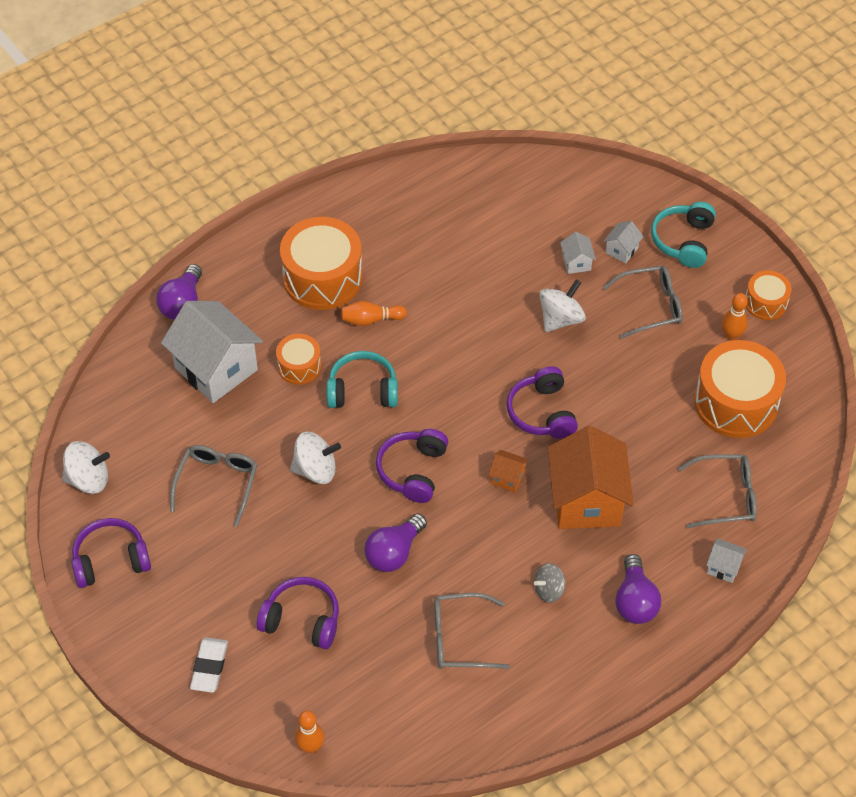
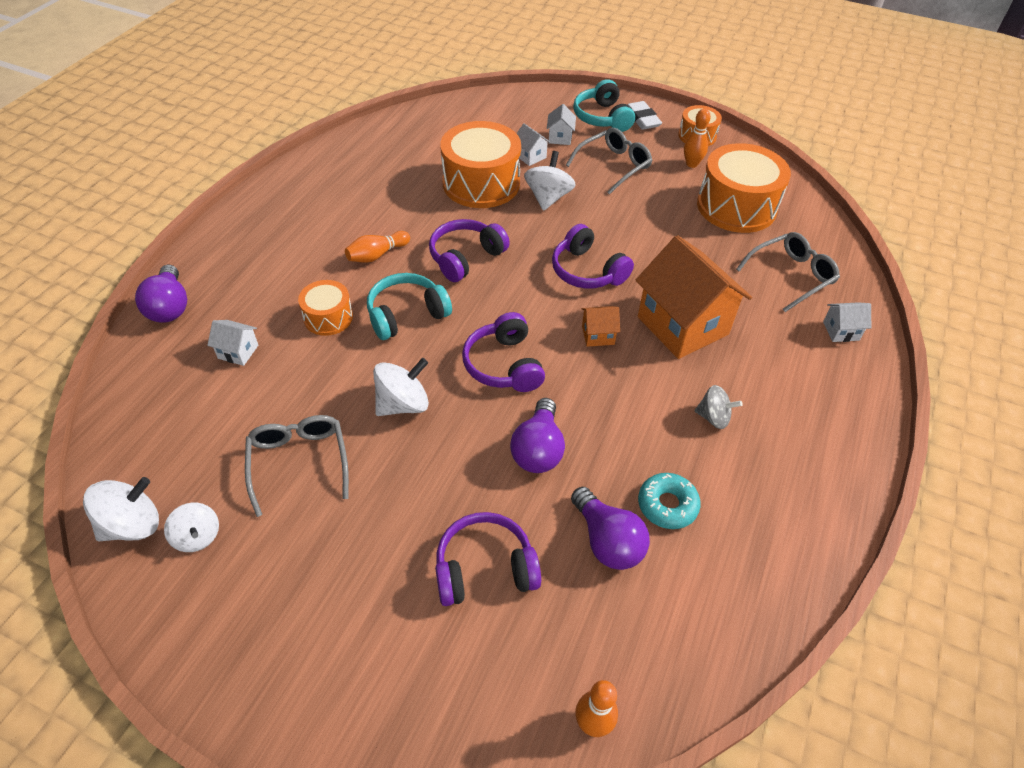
camera: 30 degrees left, 5 degrees down
purple headphones [71,518,151,588] -> purple headphones moved to [429,219,510,282]
white house [161,301,263,403] -> white house [207,320,258,366], size x0.43
white eraser [190,637,228,693] -> white eraser moved to [627,101,662,130]
orange drum [280,217,363,310] -> orange drum moved to [440,121,521,208]
grey glasses [434,593,510,669] -> turquoise donut [638,473,701,529]
grey spinning top [534,563,565,603] -> grey spinning top turned 105 degrees counterclockwise [695,385,743,429]
purple light bulb [615,554,661,624] -> purple light bulb moved to [571,487,650,570]
none -> white spinning top [164,503,219,552]

